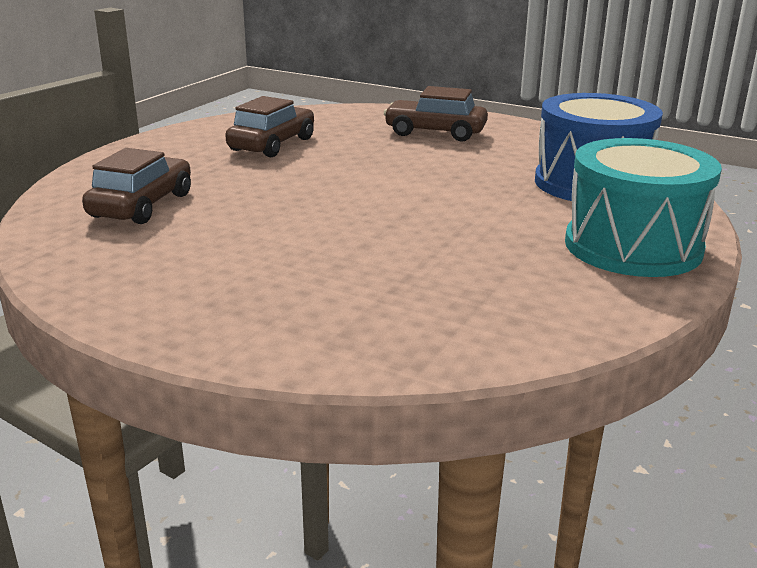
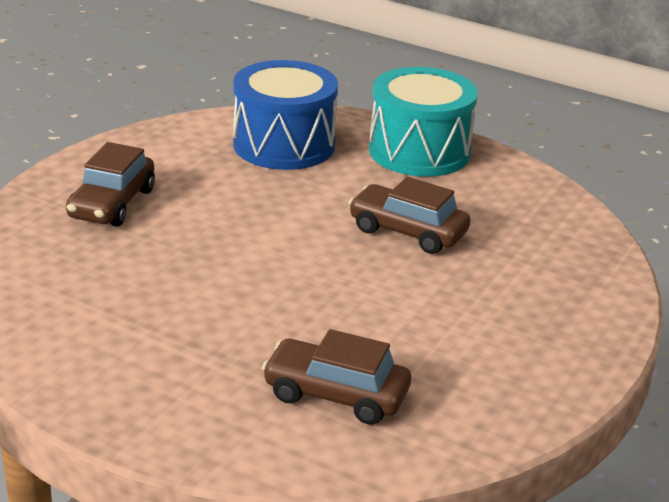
camera: 90 degrees left, 5 degrees up
brown car [225,96,314,157] -> brown car moved to [349,177,470,254]

